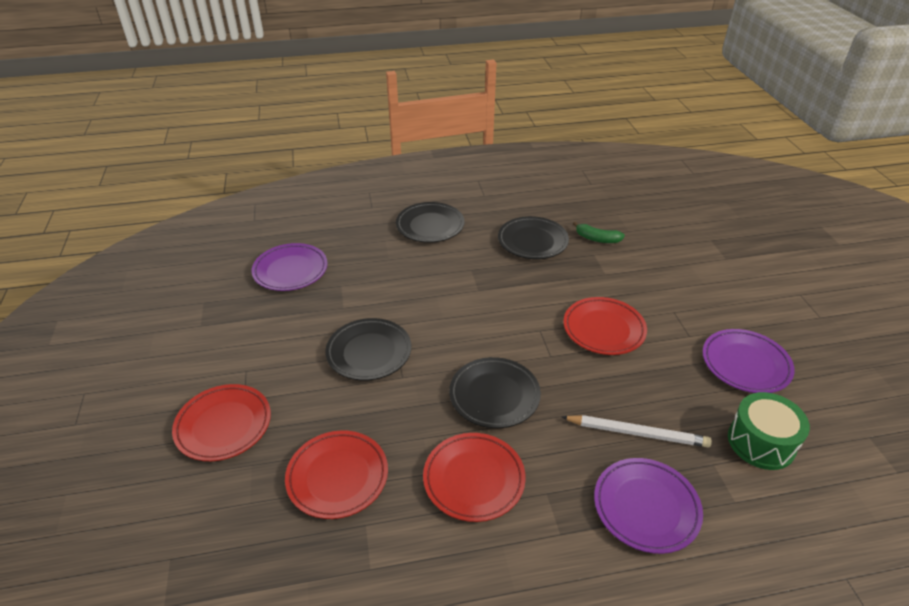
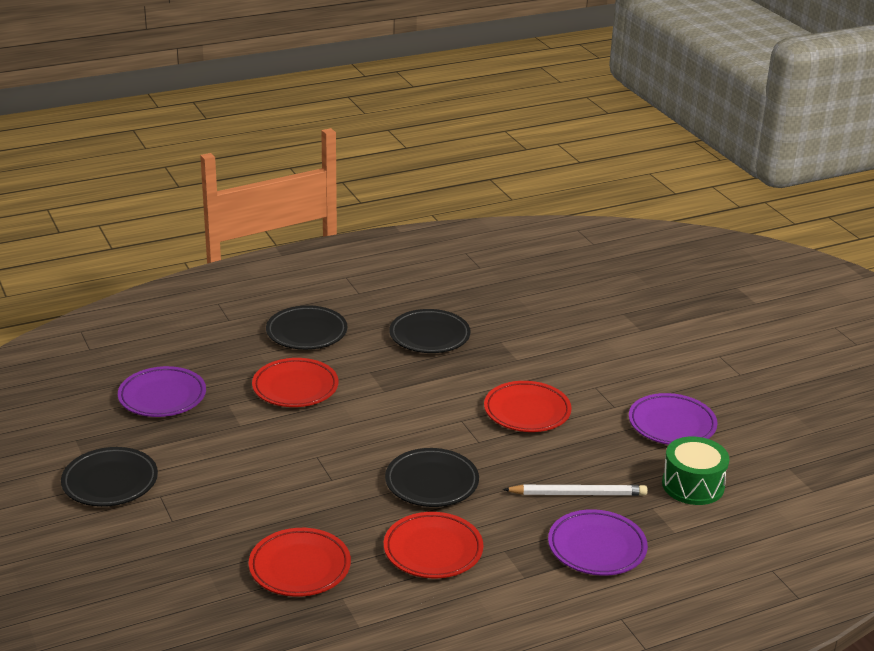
camera: 15 degrees left, 10 degrees down
red plate [172,384,271,461] -> red plate moved to [252,358,338,407]
black plate [325,318,411,381] -> black plate moved to [61,447,158,507]
green banana [573,221,625,243] -> none

